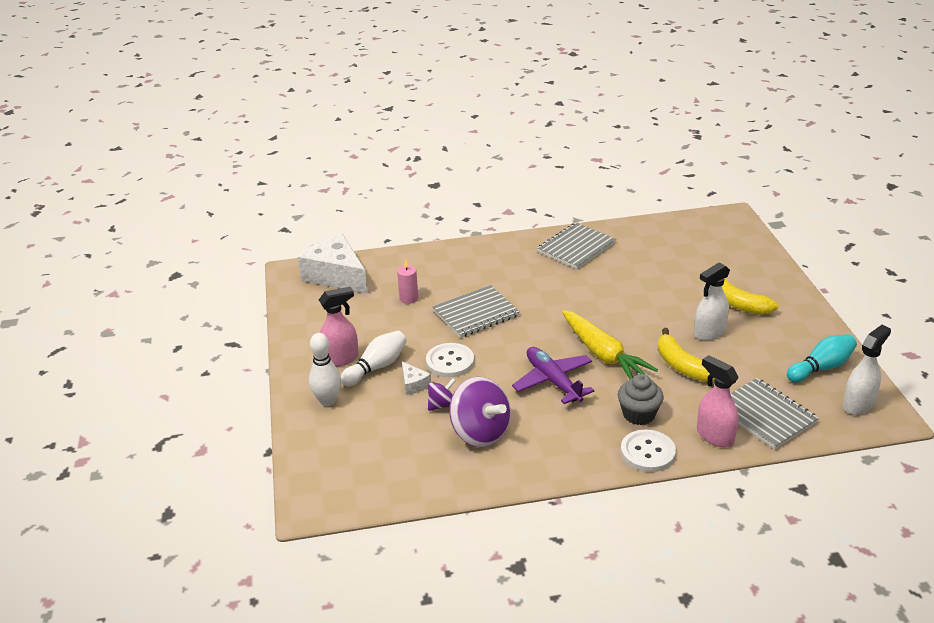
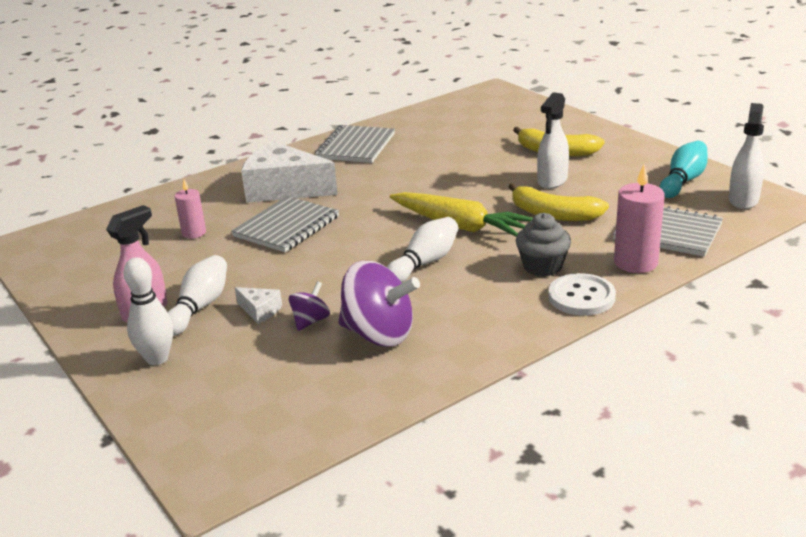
camera: 25 degrees left, 5 degrees down
white cheese [298,233,368,294] -> white cheese moved to [241,141,338,203]
white button [426,343,474,377] -> none
purple plane [512,347,595,404] -> white bowling pin [387,217,458,283]
pink spray bottle [697,355,739,447] -> pink candle [614,164,665,273]

